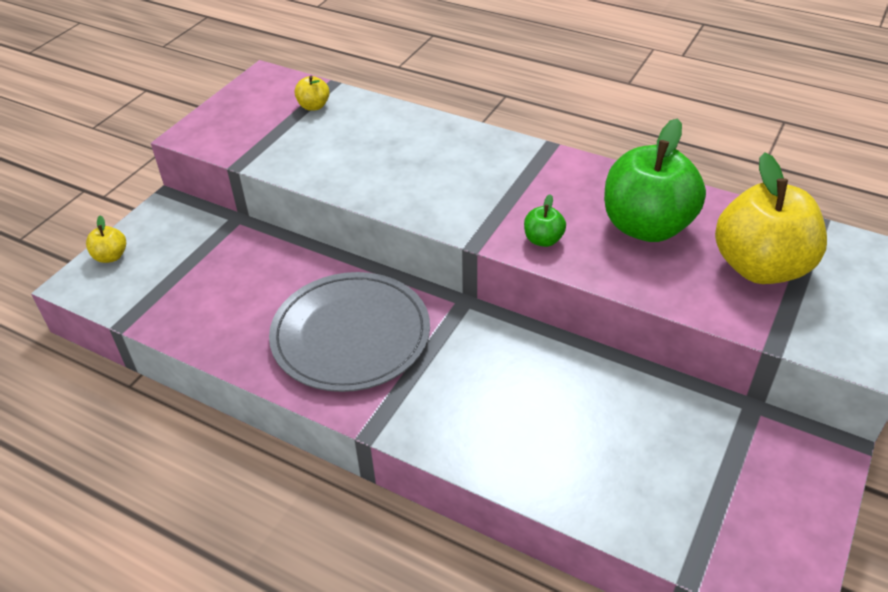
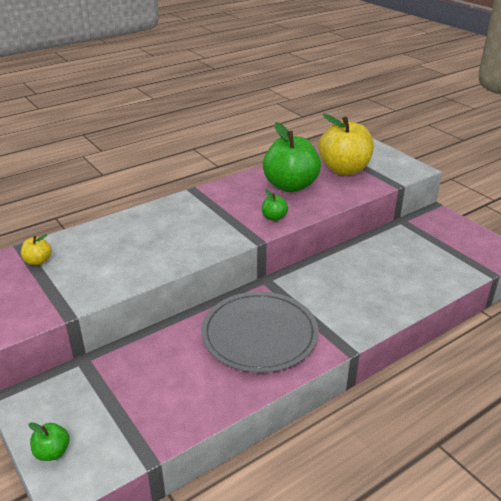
camera: 65 degrees left, 10 degrees down
yellow apple [86,215,126,263] -> green apple [29,422,70,461]

